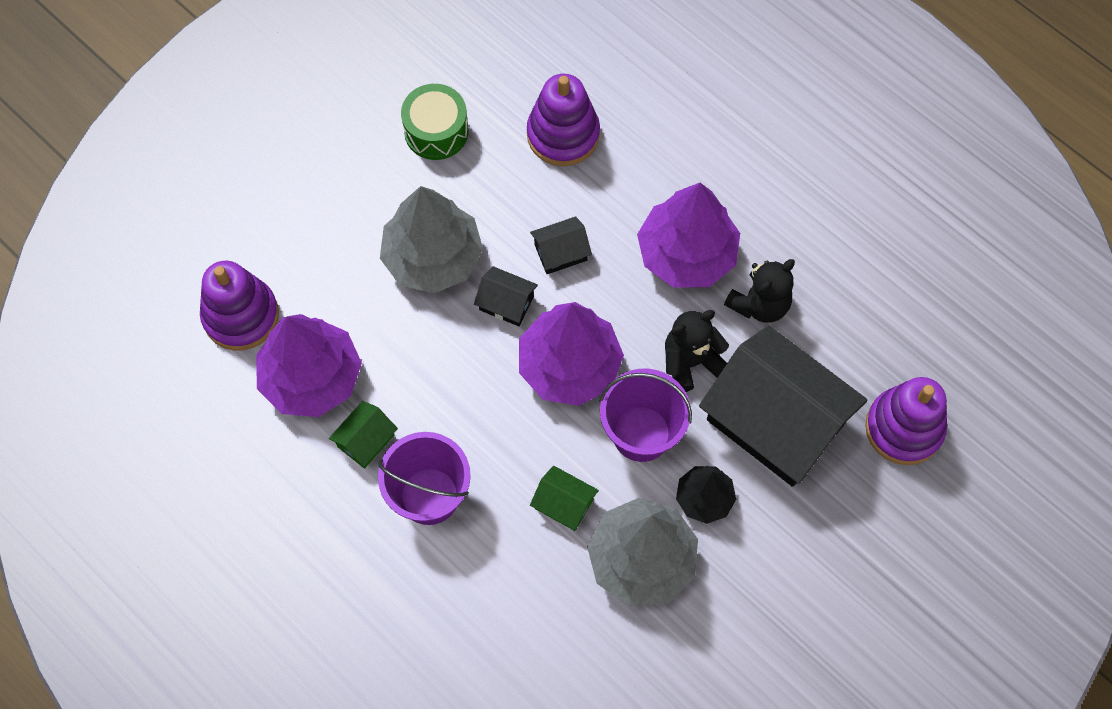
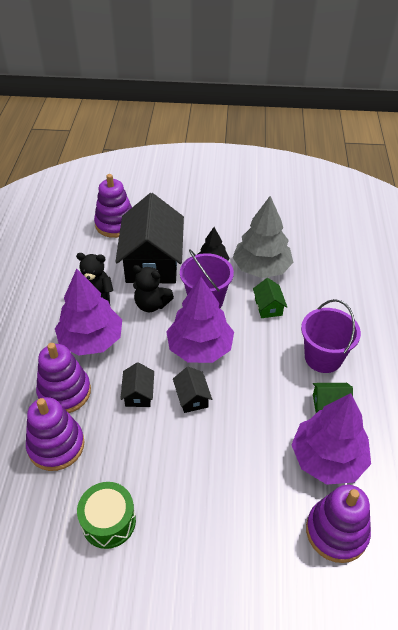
camera: 130 degrees left, 20 degrees down
grey tree [380,186,483,294] -> none
black house [530,217,592,274] -> black house turned 60 degrees clockwise [120,362,154,407]
none -> purple stacking toy [36,343,91,413]

